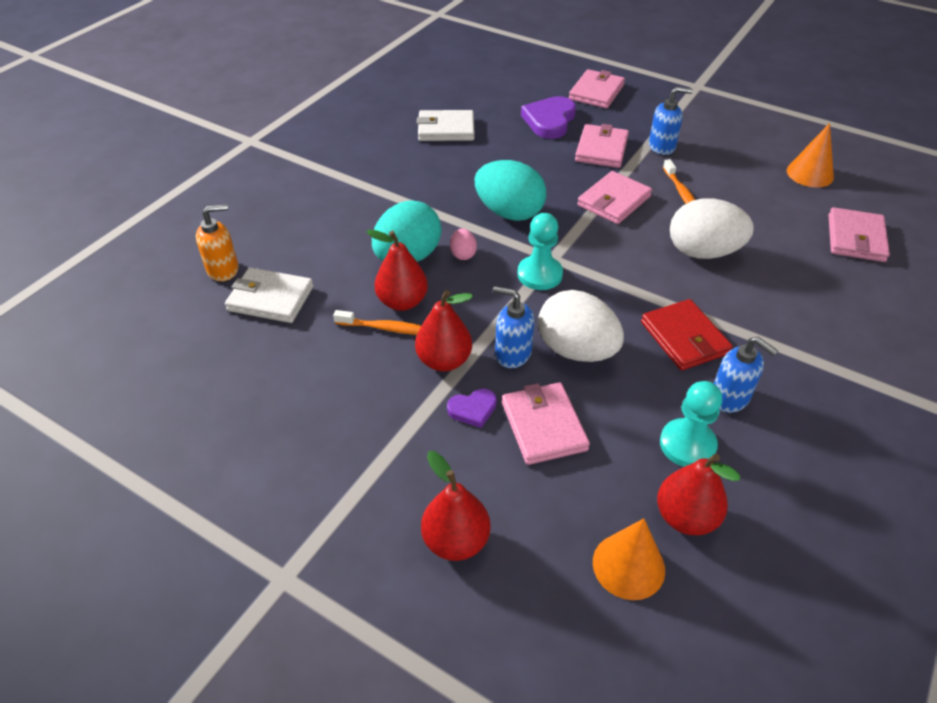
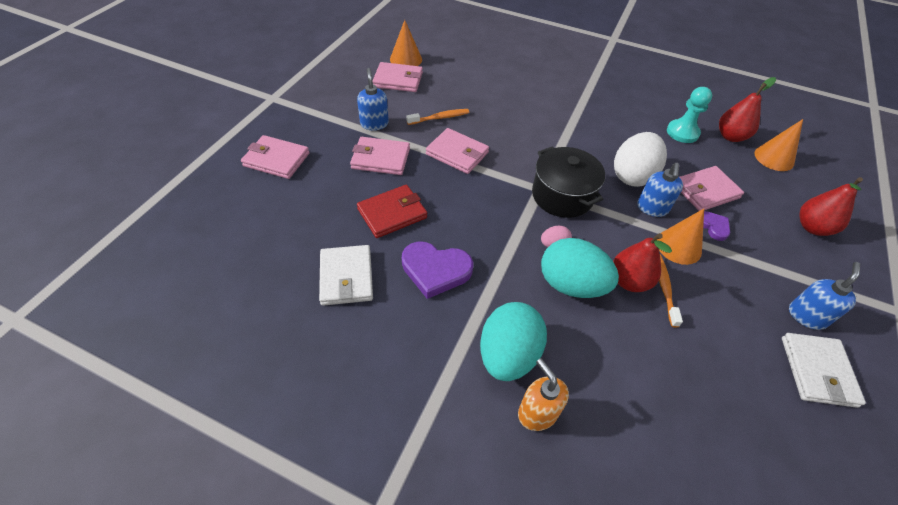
camera: 100 degrees left, 5 degrees up
orange soap dispenser [196,204,239,281] -> orange soap dispenser moved to [518,358,569,431]
white wallet [225,267,313,323] -> white wallet moved to [782,333,866,408]
red pear [415,290,473,372] -> orange cone [657,209,704,265]
turquoise egg [475,160,546,221] -> turquoise egg moved to [480,302,547,381]
turquoise pawn [517,213,563,290] -> black pot [532,146,605,218]
purple heart [521,96,576,139] -> purple heart moved to [402,242,473,299]
red wallet [641,299,733,371] -> red wallet moved to [357,185,427,238]
white egg [670,198,754,259] -> none
blue soap dispenser [714,337,778,413] -> blue soap dispenser moved to [789,262,860,330]
pink wallet [828,207,890,262] -> pink wallet moved to [373,62,423,92]

